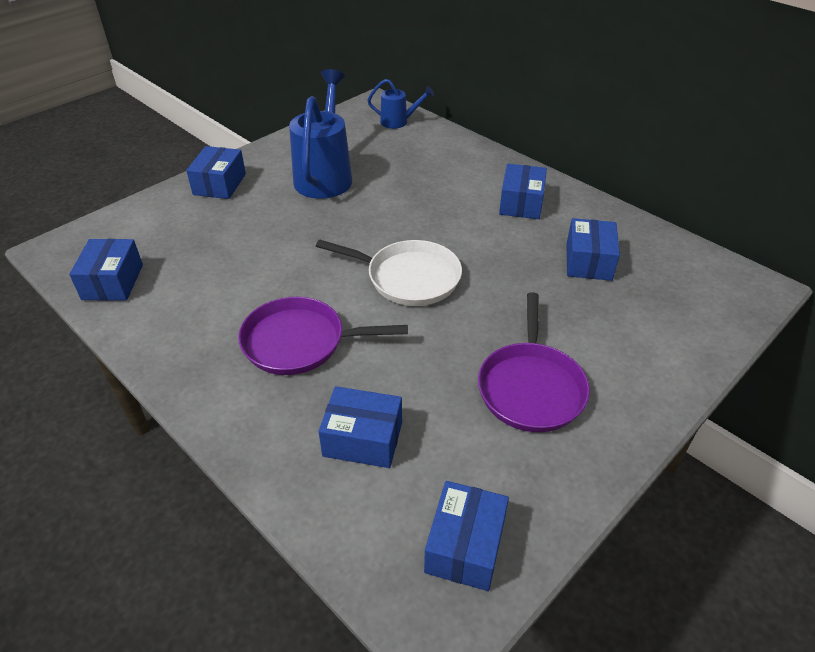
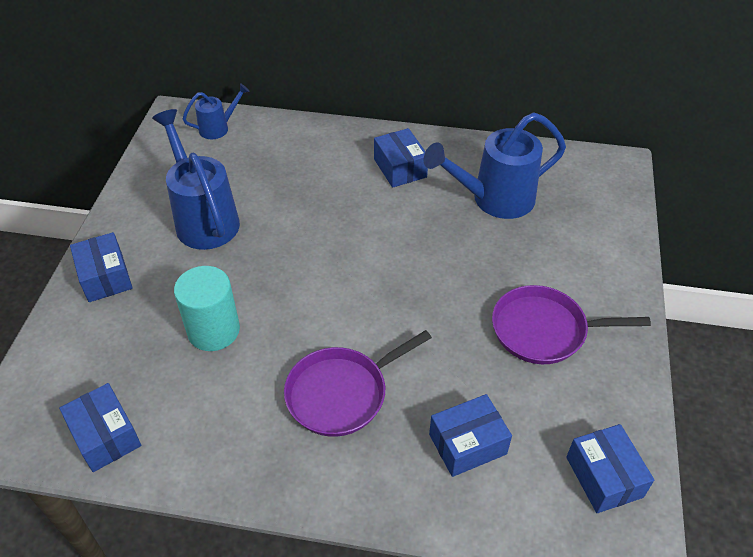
camera: 35 degrees left, 5 degrees up
white pan [316,239,462,306] -> none
purple pan [478,292,590,432] -> purple pan turned 120 degrees clockwise [492,285,651,364]
blue box [567,218,620,281] -> blue watering can [424,112,566,219]
none -> turquoise cylinder [174,266,240,351]

